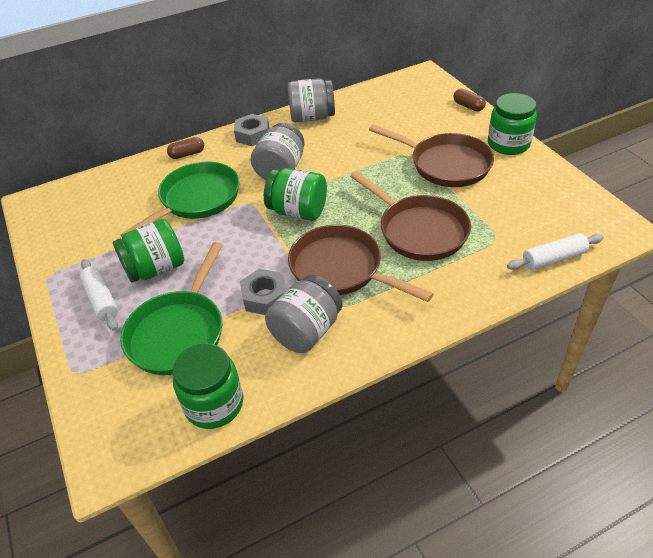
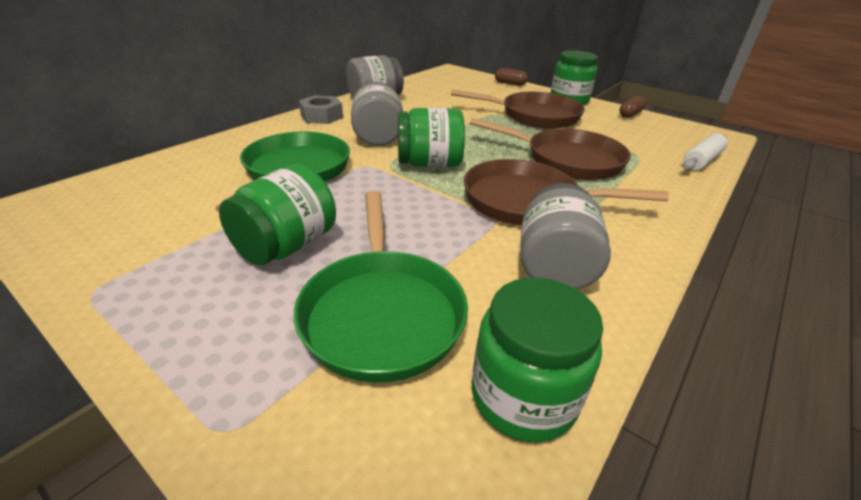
camera: 30 degrees left, 10 degrees down
white rolling pin [80,259,118,331] -> none
brown capsule [167,137,204,159] -> brown capsule moved to [620,96,646,118]
grey nut [240,269,287,315] -> none

